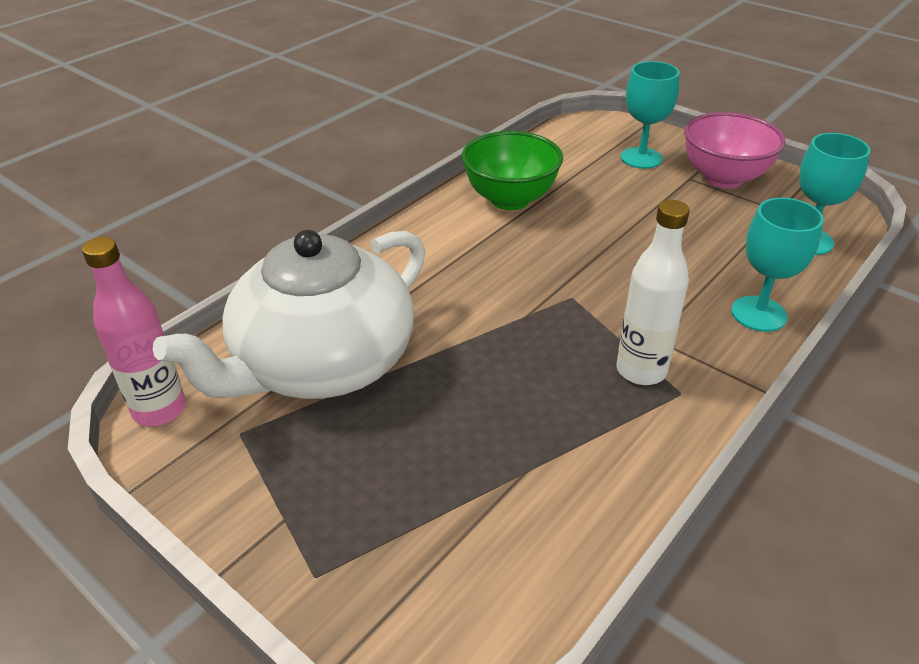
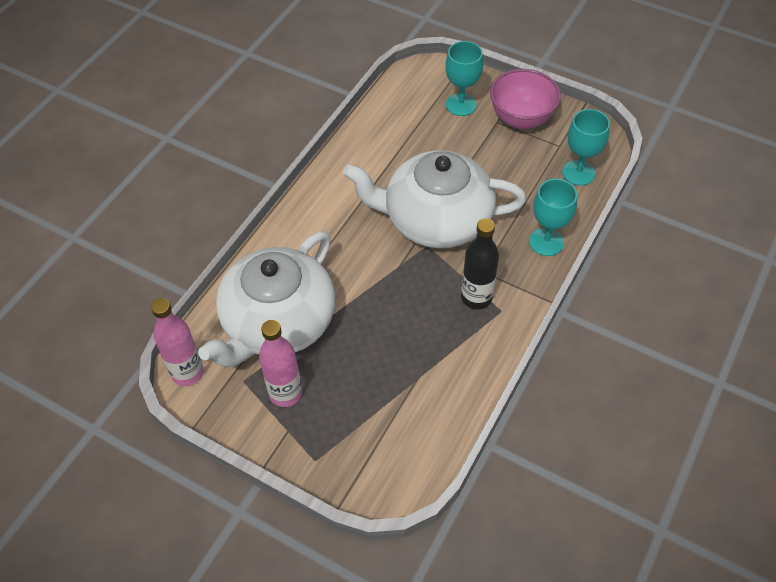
camera: 10 degrees left, 15 degrees up
green bowl [462,131,563,210] -> none
white bottle [616,200,690,385] -> black bottle [461,218,499,309]
none -> pink bottle [259,320,302,407]
none -> white teapot [343,150,526,248]

